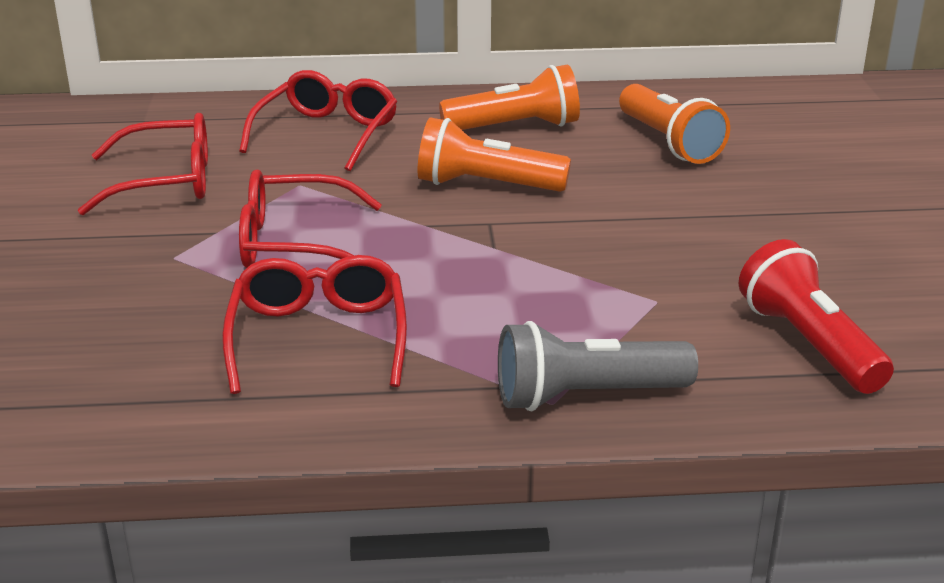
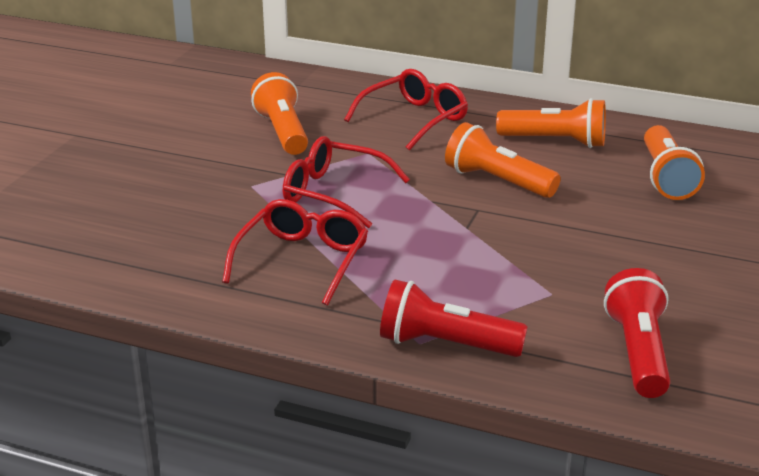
camera: 25 degrees right, 0 degrees up
red glasses [78,113,208,215] -> orange flashlight [251,72,308,155]
grey flashlight [498,321,698,411] -> red flashlight [380,280,528,357]

